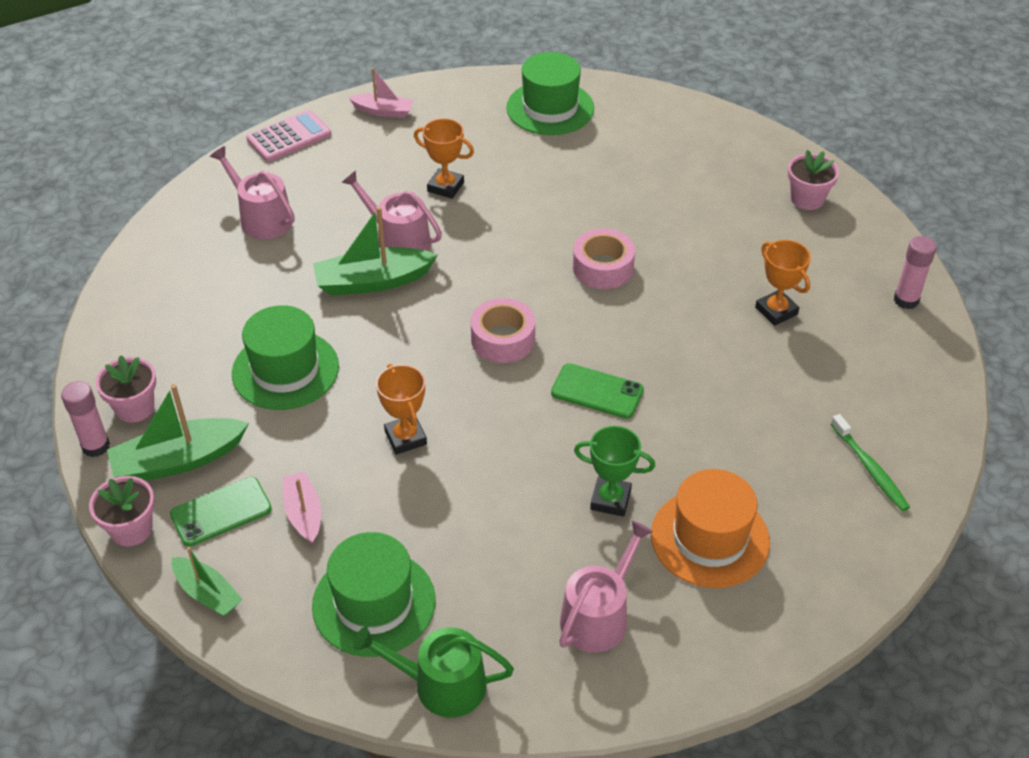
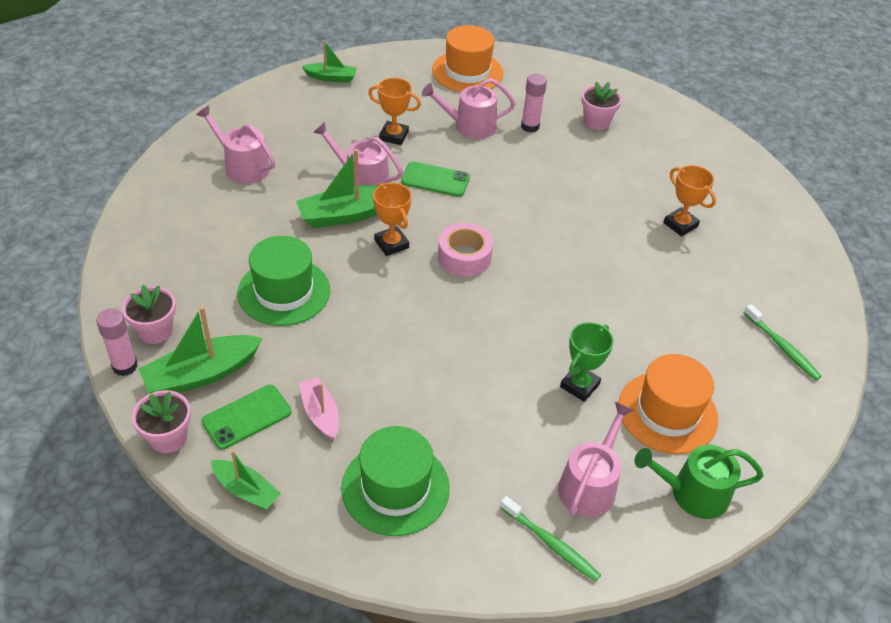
camera: 10 degrees left, 0 degrees up
pink calculator [246,110,331,162] -> none
pink boat [348,68,414,118] -> green boat [302,40,357,83]
green watering can [353,627,514,717] -> green watering can moved to [635,445,764,519]
orange trophy [376,364,427,454] -> orange trophy moved to [373,183,412,256]
green hat [506,52,594,135] -> orange hat [432,25,503,92]
green phone [551,363,644,419] -> green phone moved to [401,161,470,197]
pink tape [573,229,635,289] -> none
green trophy [574,426,655,517] -> green trophy turned 60 degrees counterclockwise [560,322,614,402]
pink flower pot [788,150,839,210] -> pink flower pot moved to [581,81,622,130]
pink glue stick [894,236,937,309] -> pink glue stick moved to [521,74,547,133]
none -> pink watering can [422,78,515,139]
none -> green toothbrush [500,496,601,582]

